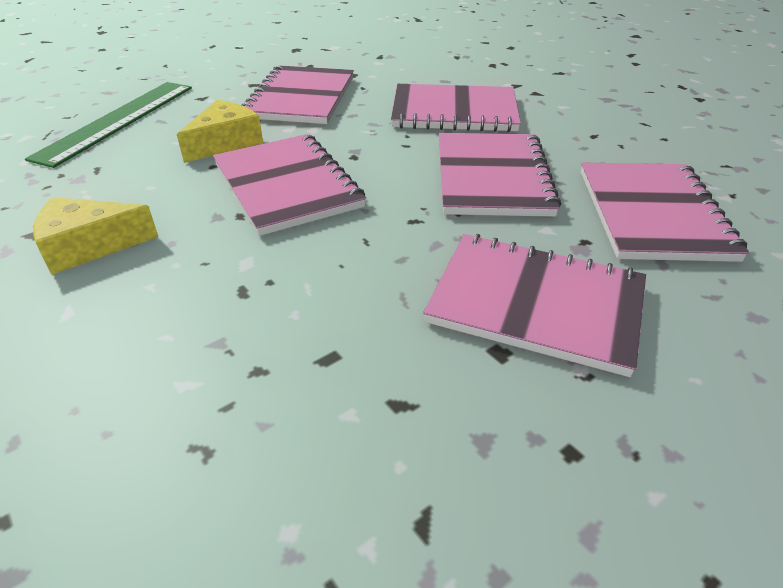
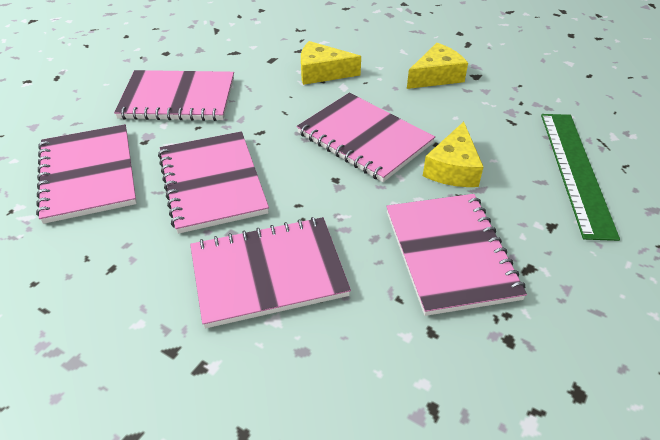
camera: 160 degrees right, 5 degrees up
none -> yellow cheese [301,41,361,85]

